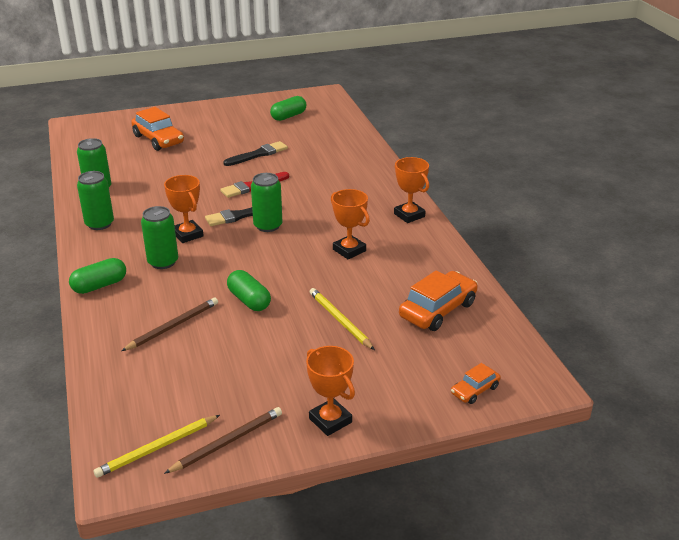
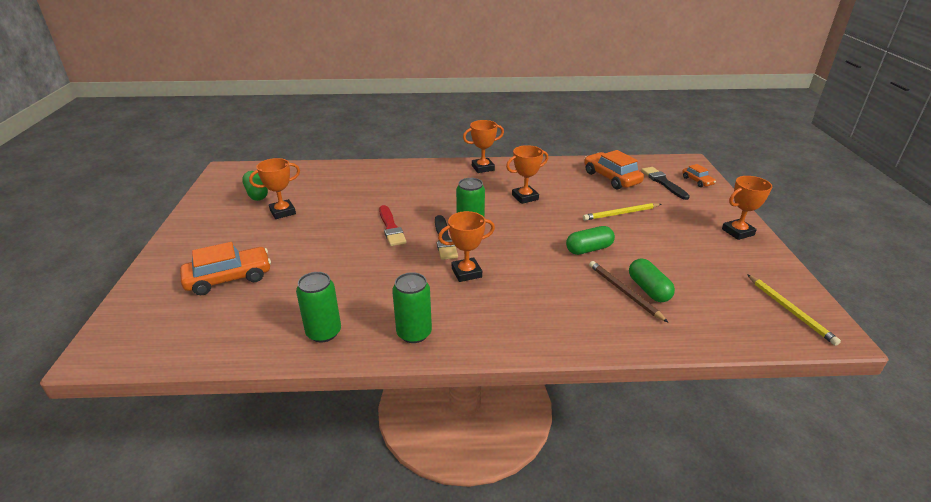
camera: 75 degrees left, 0 degrees up
green capsule [69,258,126,294] -> green capsule moved to [629,258,675,302]
green can [141,206,178,269] -> none
brown pencil [164,407,282,474] -> none
black brush [223,141,288,166] -> black brush moved to [641,167,690,200]
none -> orange trophy [249,158,300,219]

